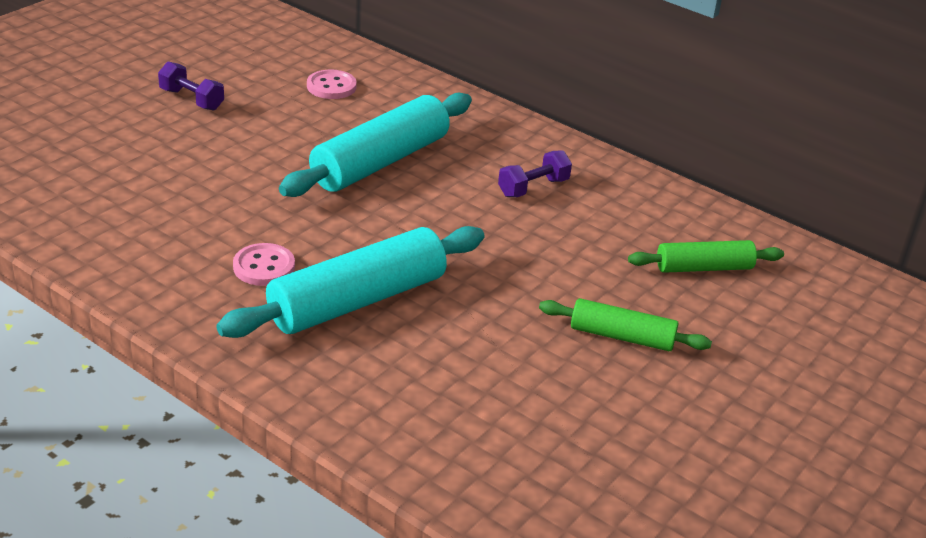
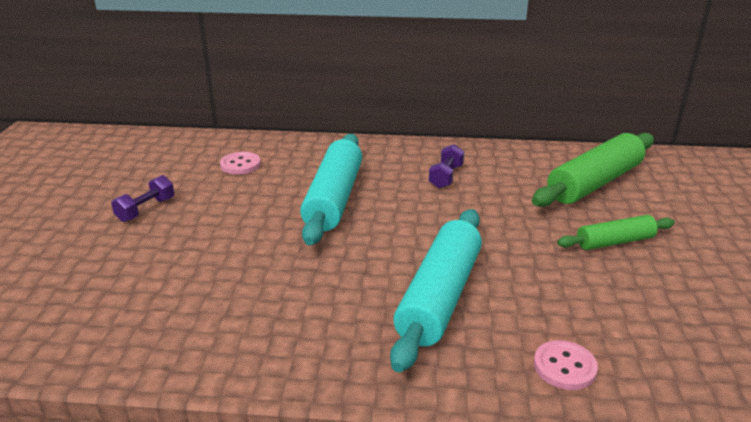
camera: 30 degrees left, 5 degrees down
purple dumbbell [158,61,224,110] -> purple dumbbell turned 60 degrees counterclockwise [111,175,174,222]
pink button [233,243,295,286] -> pink button moved to [534,340,598,390]
green rolling pin [628,240,784,273] -> green rolling pin [532,133,654,207], size x1.78

